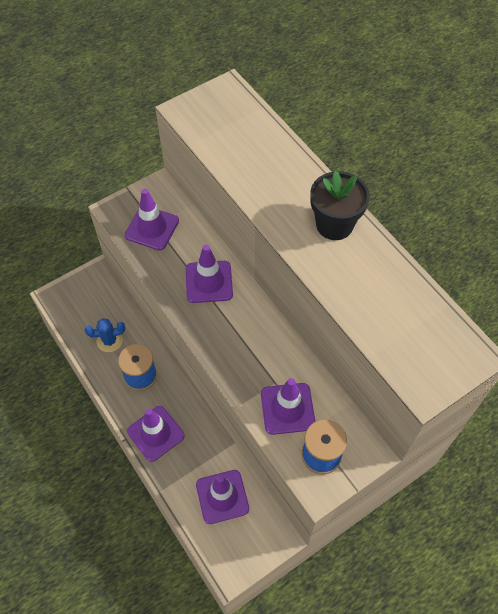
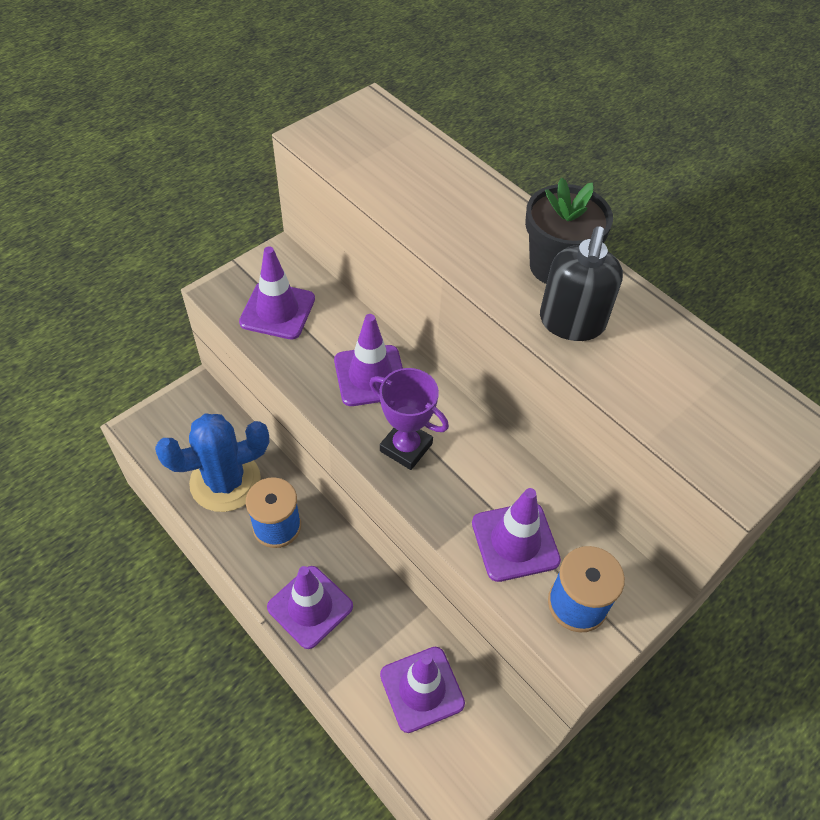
camera: 10 degrees left, 5 degrees down
blue cactus [85,318,125,352] -> blue cactus [155,414,269,512], size x1.87
none -> purple trophy [369,368,449,470]
none -> black soap dispenser [540,226,623,341]

